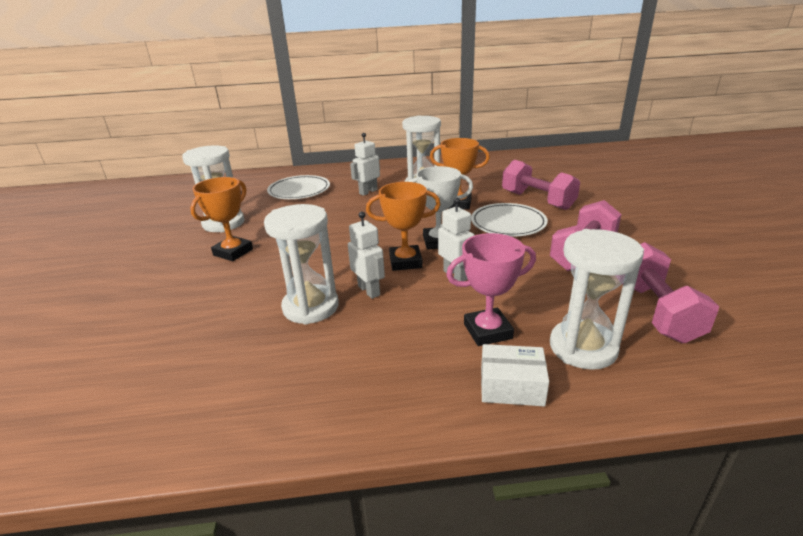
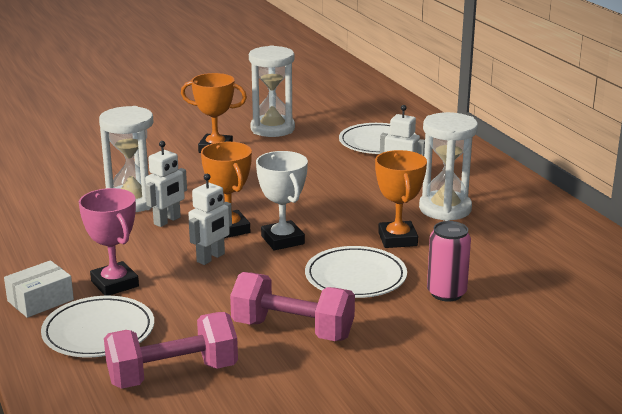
camera: 70 degrees right, 5 degrees down
white box [481,344,549,407] -> white box turned 60 degrees clockwise [4,260,74,318]
pink dumbbell [502,160,580,210] -> pink can [427,221,471,302]
white hourglass [550,229,644,370] -> white plate [41,296,154,357]

